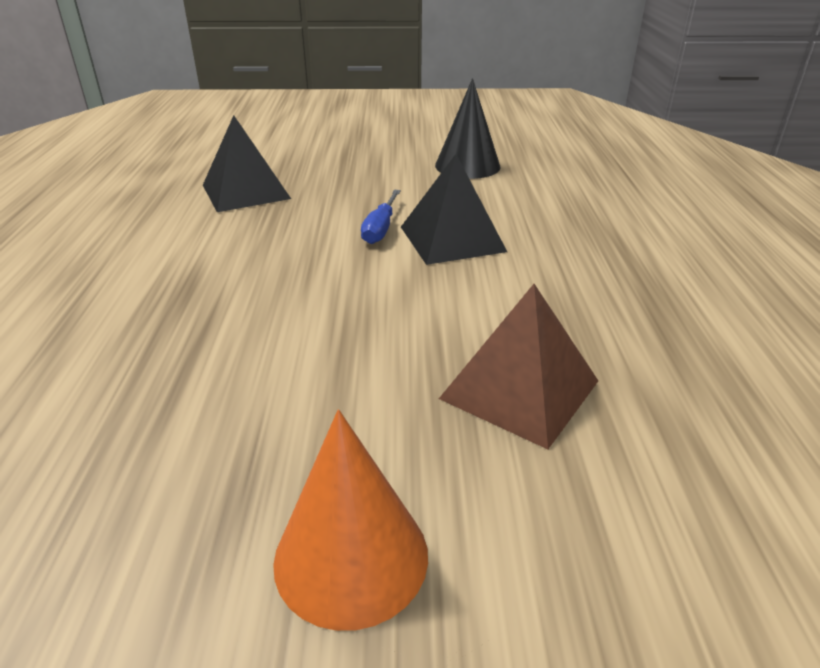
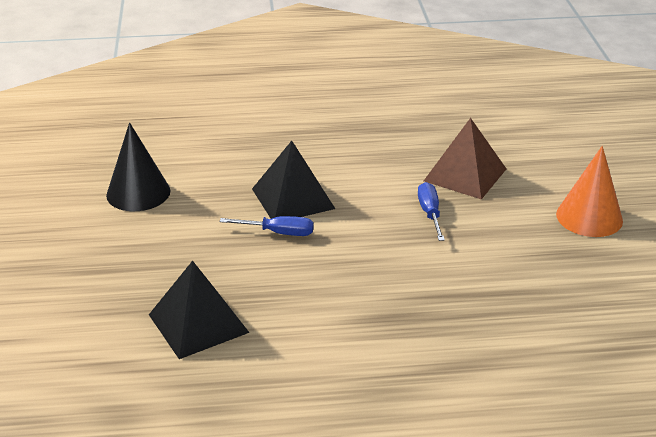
camera: 95 degrees left, 0 degrees up
none -> blue screwdriver [418,182,445,241]

